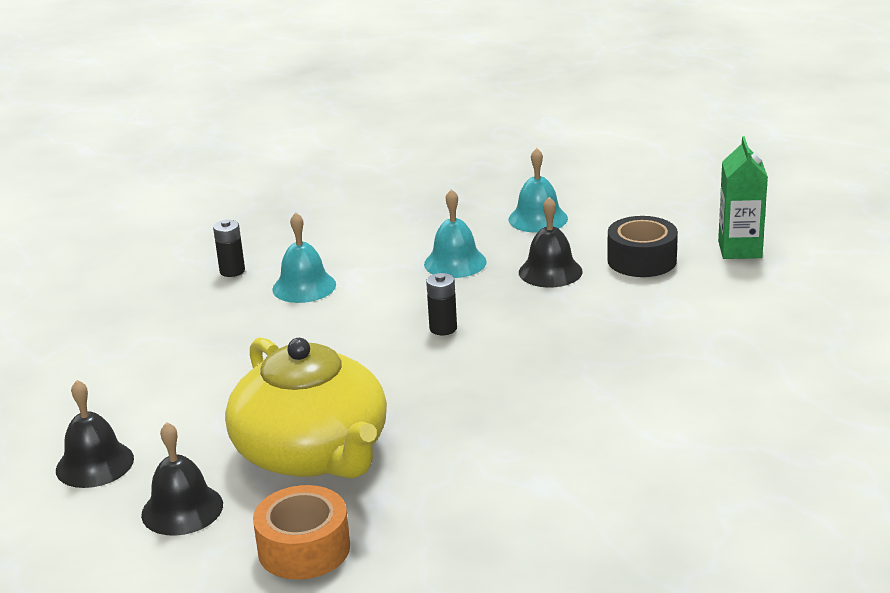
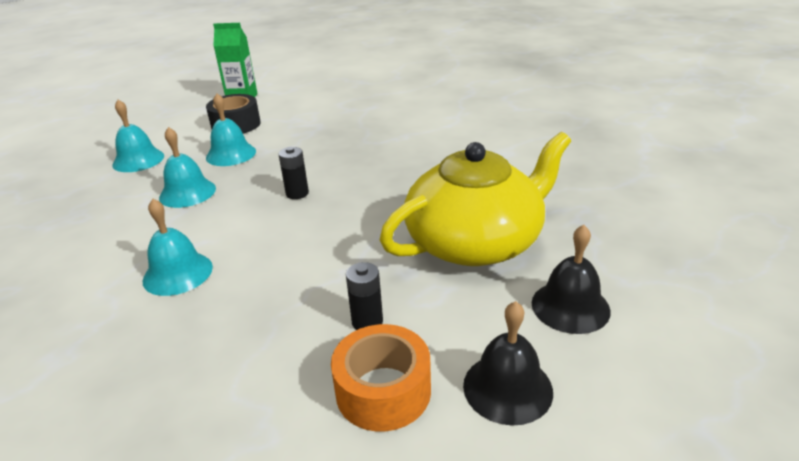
camera: 90 degrees left, 5 degrees up
black battery [213,220,245,277] -> black battery moved to [346,262,383,330]
orange tape [253,485,350,580] -> orange tape moved to [331,324,431,432]
black bell [519,197,583,288] -> turquoise bell [206,93,256,166]

